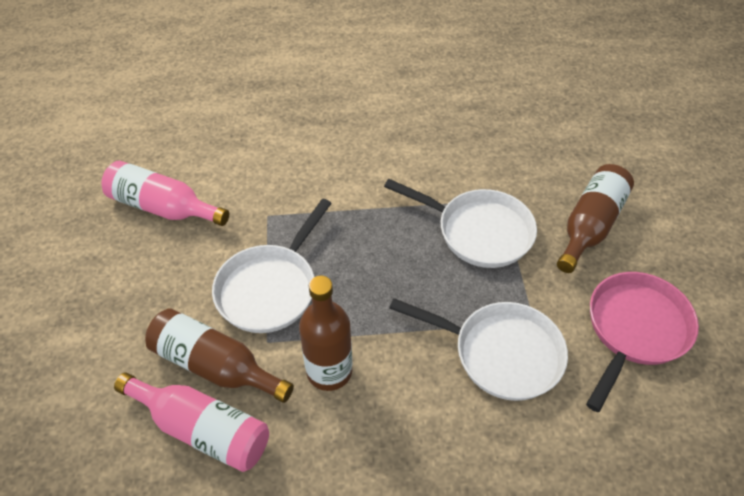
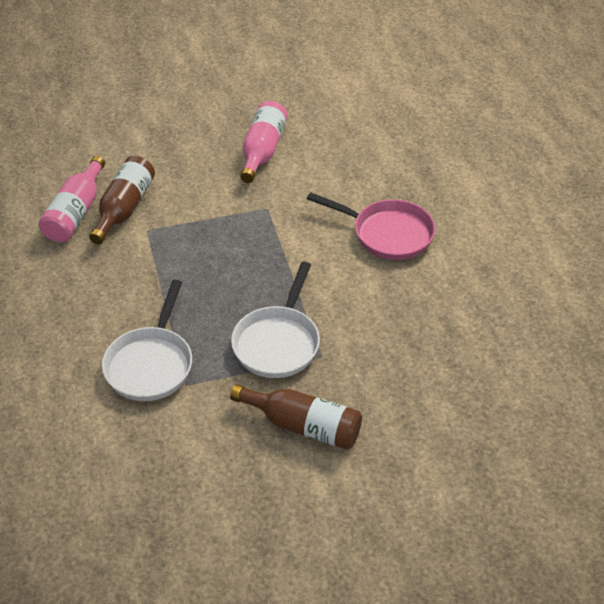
camera: 80 degrees right, 5 degrees down
white pan [212,198,332,333] -> none
brown bottle [299,276,352,391] -> none
pink pan [586,272,699,412] -> pink pan moved to [307,192,436,260]

